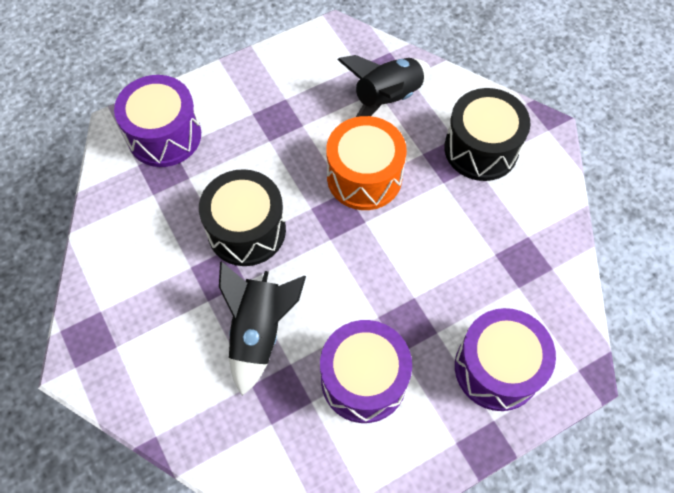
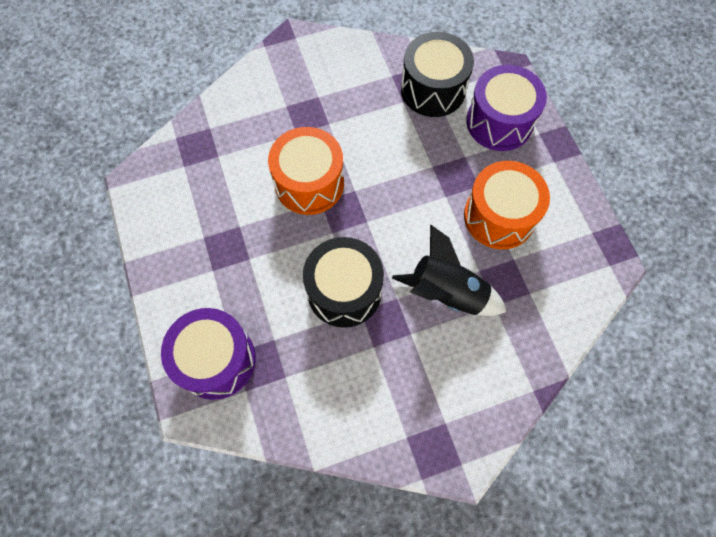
camera: 80 degrees left, 5 degrees up
purple drum [320,320,412,423] -> orange drum [464,161,550,249]
black rocket [337,55,430,117] -> none
black drum [444,88,530,181] -> black drum moved to [401,32,474,117]

